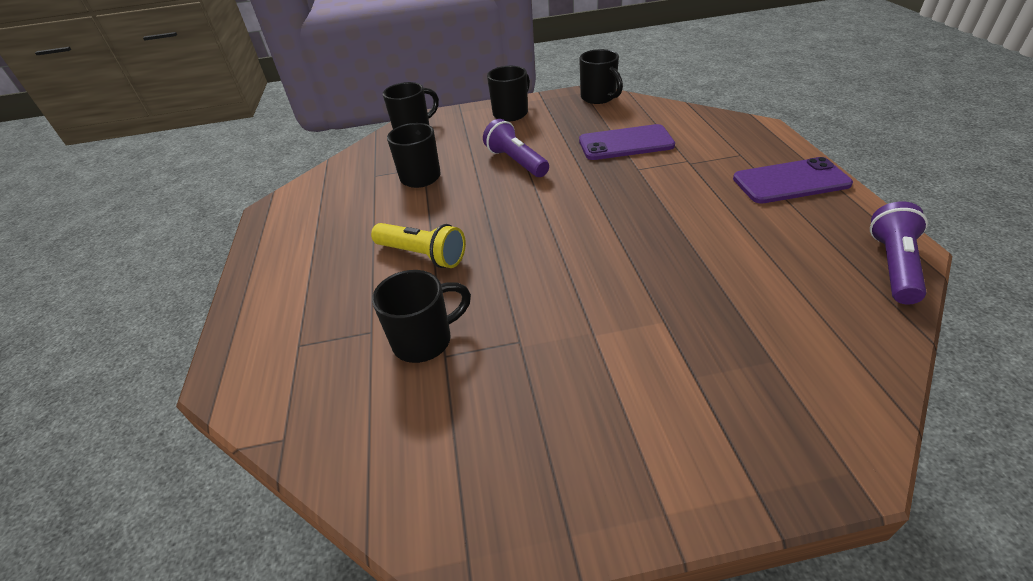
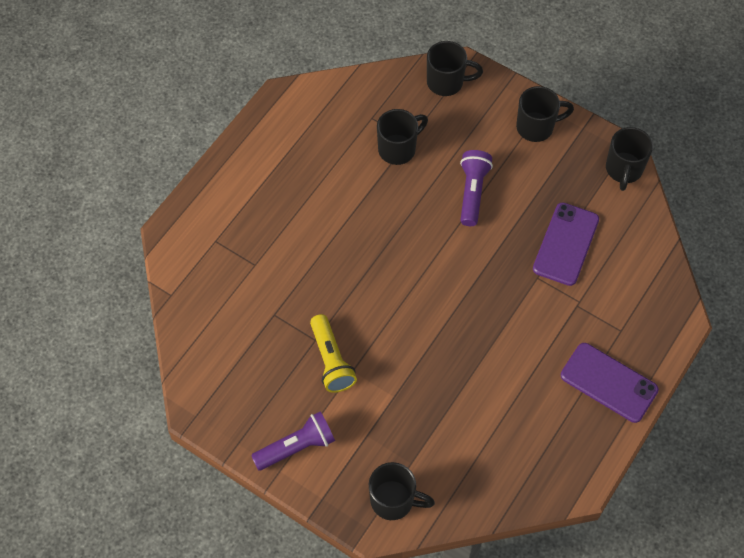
camera: 40 degrees right, 20 degrees up
yellow flashlight [371,223,466,268] -> yellow flashlight moved to [310,314,357,393]
black mug [372,270,471,363] -> black mug moved to [369,462,435,520]
purple phone [579,124,675,160] -> purple phone turned 75 degrees clockwise [533,202,599,286]
purple flashlight [870,201,928,305] -> purple flashlight moved to [251,411,335,471]

